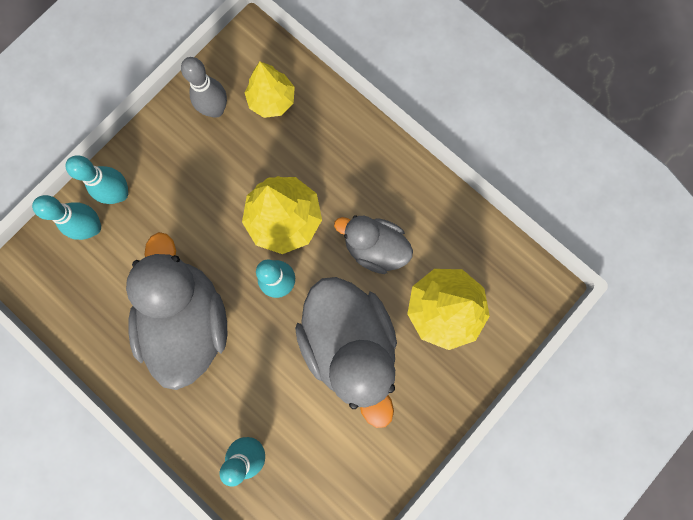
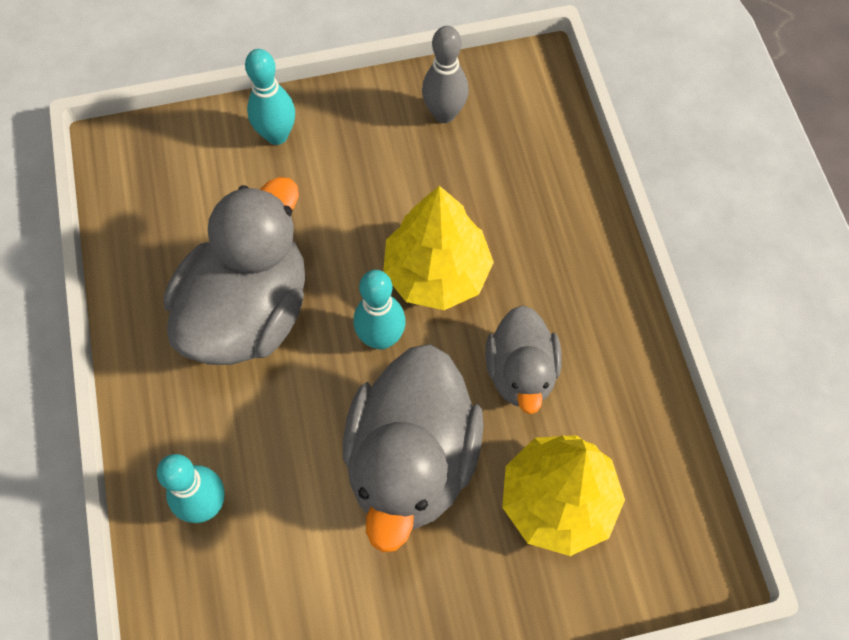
camera: 35 degrees right, 15 degrees down
turquoise bowling pin [32,195,101,240] -> none
yellow tree [245,61,295,118] -> none
grey duck [334,215,413,274] -> grey duck turned 150 degrees counterclockwise [486,305,562,414]

